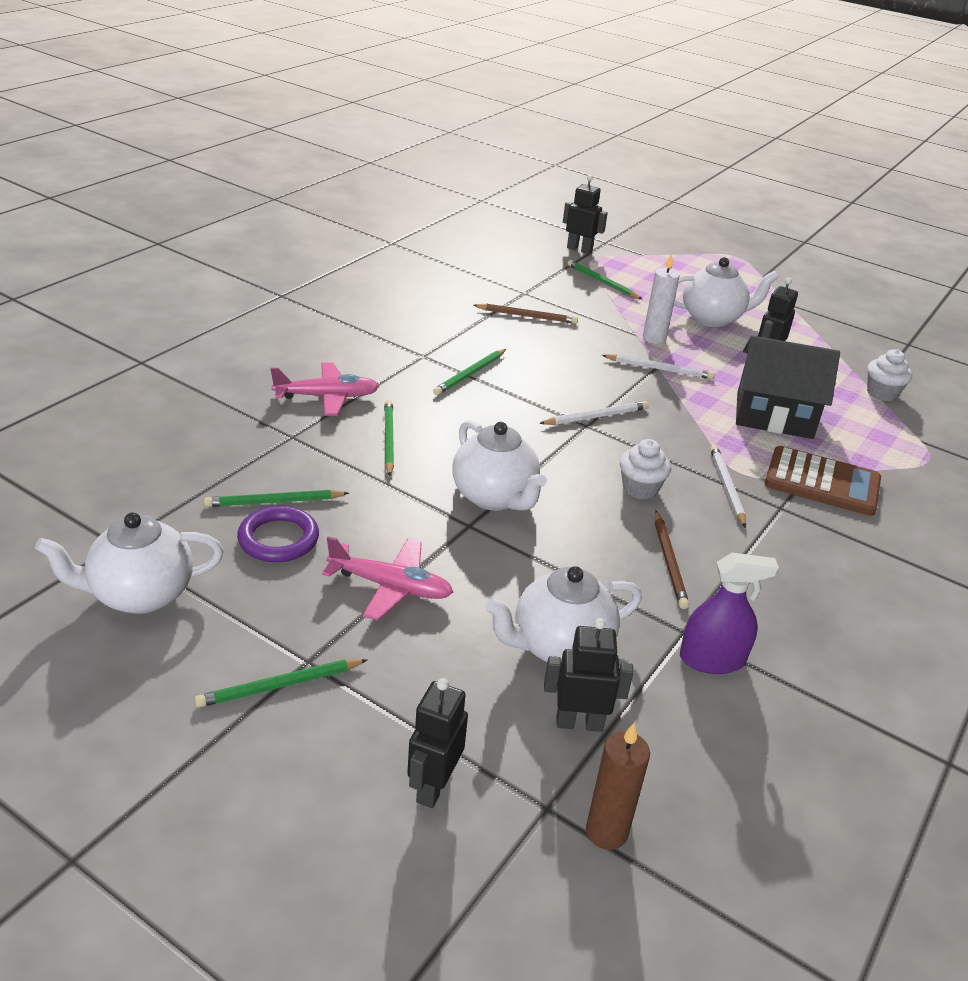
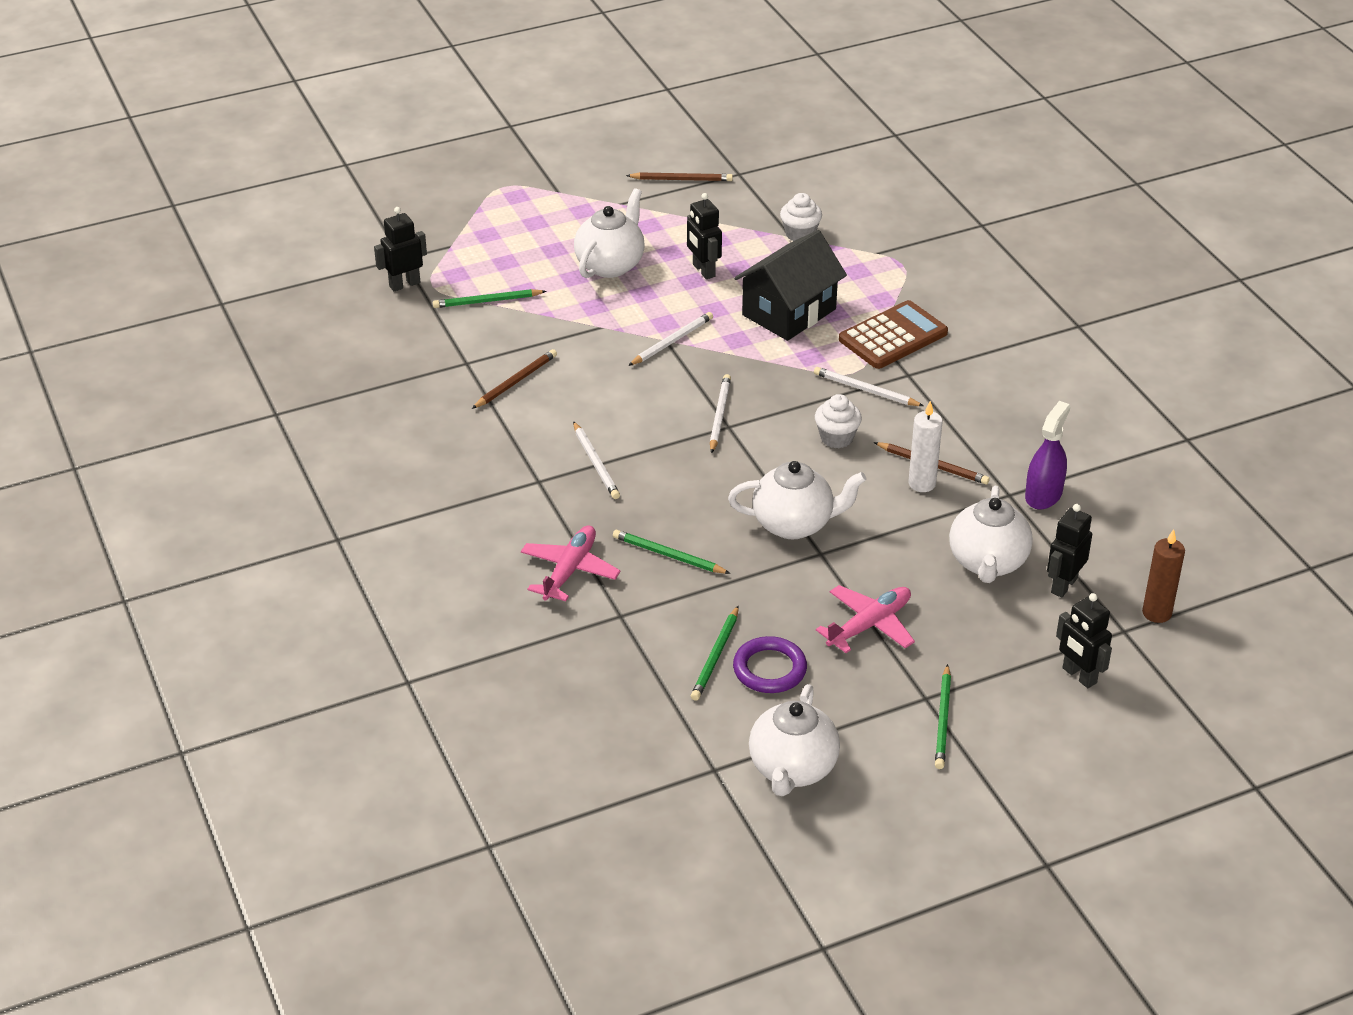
camera: 55 degrees left, 5 degrees up
green pencil [433,349,506,395] -> white pencil [573,421,620,499]
white candle [643,253,680,344] -> white candle moved to [908,401,942,492]
none -> brown pencil [626,172,733,181]

